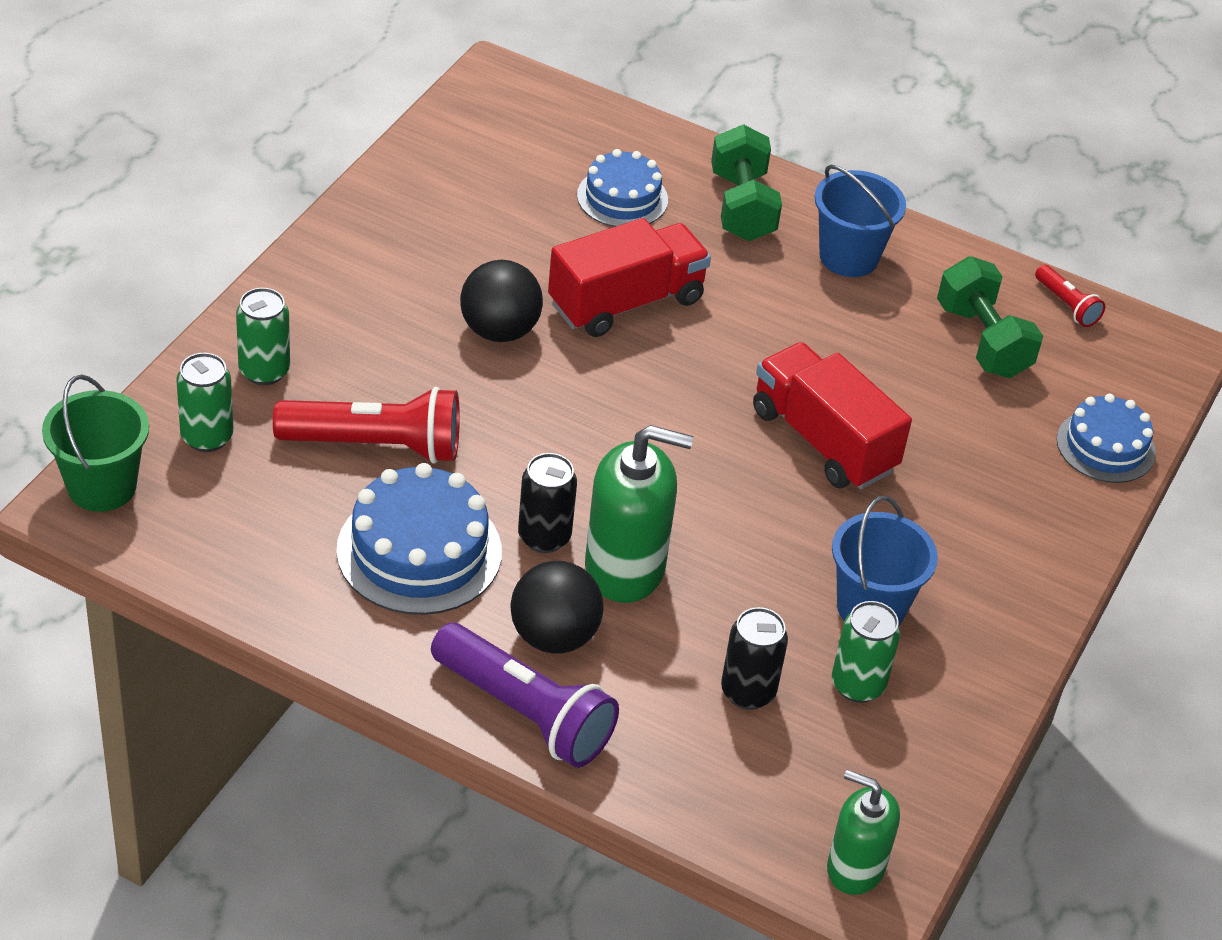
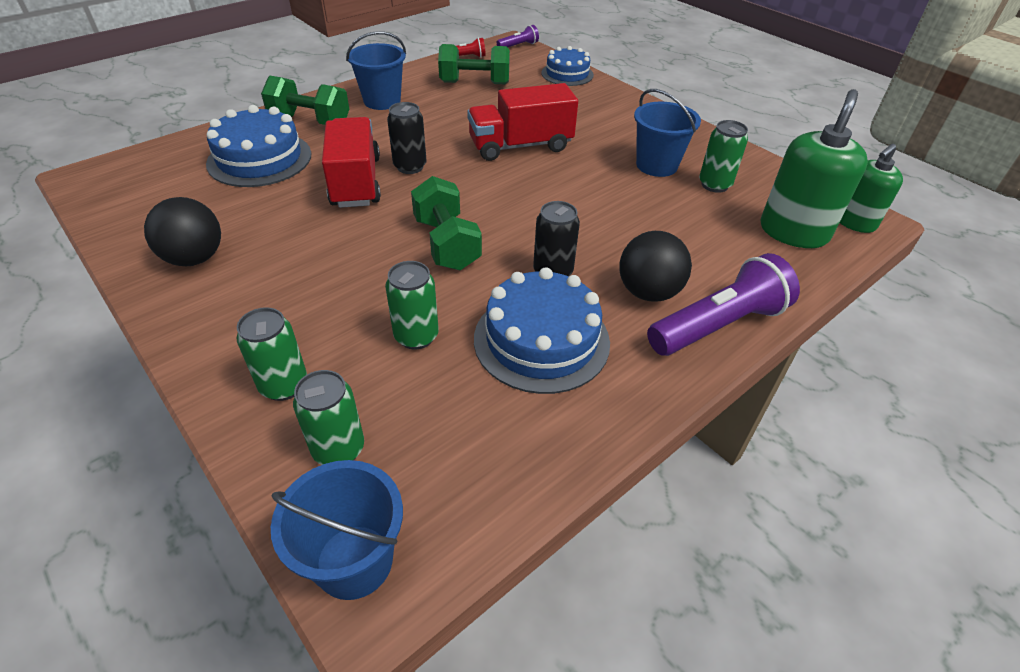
camera: 65 degrees left, 0 degrees up
green bucket [42,375,149,512] -> blue bucket [271,460,403,600]
red flashlight [273,387,460,463] -> green can [385,261,439,349]
black ball [460,260,543,342] -> black ball moved to [144,197,221,266]
blue cake [577,149,668,227] -> blue cake [206,105,311,187], size x1.55
green soap dispenser [585,425,693,603] -> green soap dispenser moved to [761,89,868,248]
black can [721,607,788,710] -> black can moved to [387,102,427,174]
none -> green dumbbell [411,176,482,270]
none -> purple flashlight [497,25,539,47]

